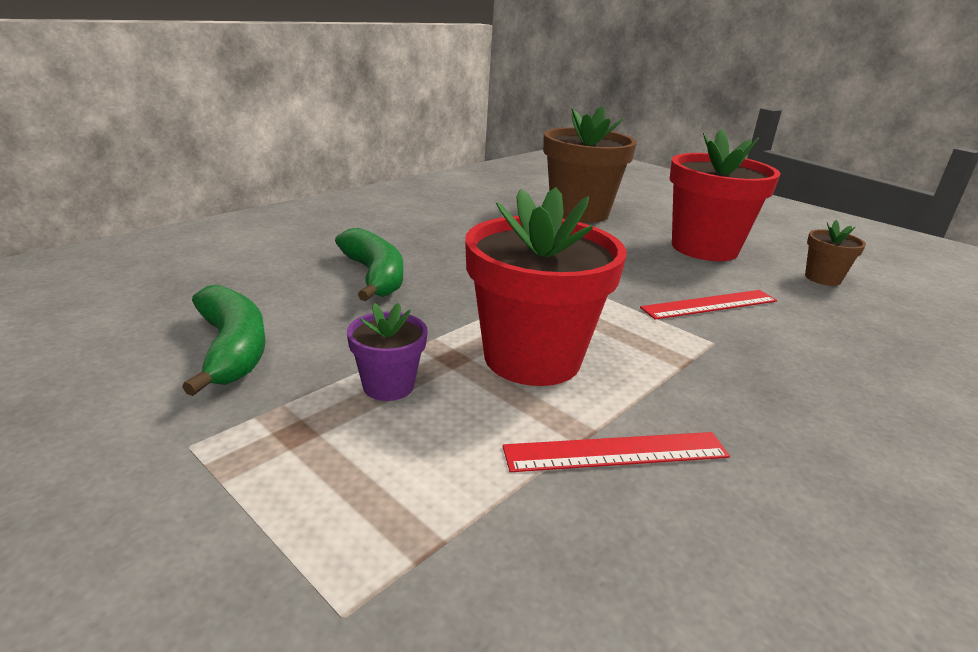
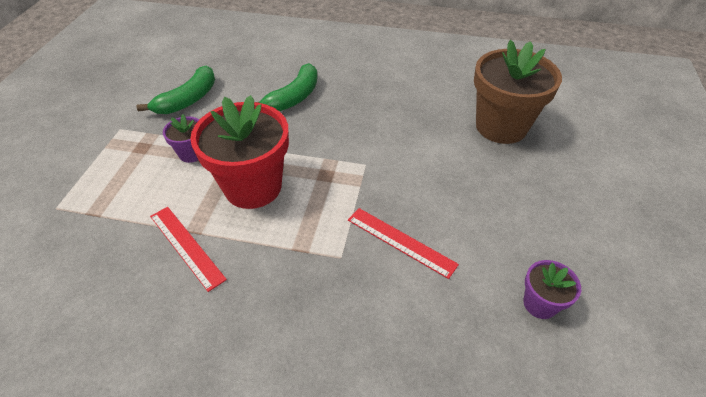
camera: 60 degrees right, 20 degrees up
red flower pot [670,129,781,261] -> none
brown flower pot [805,220,866,286] -> purple flower pot [523,260,581,319]

